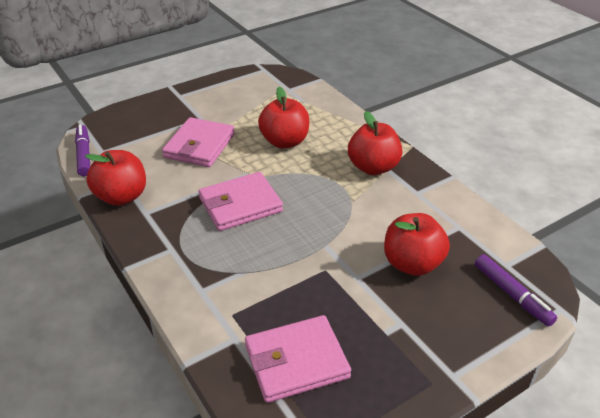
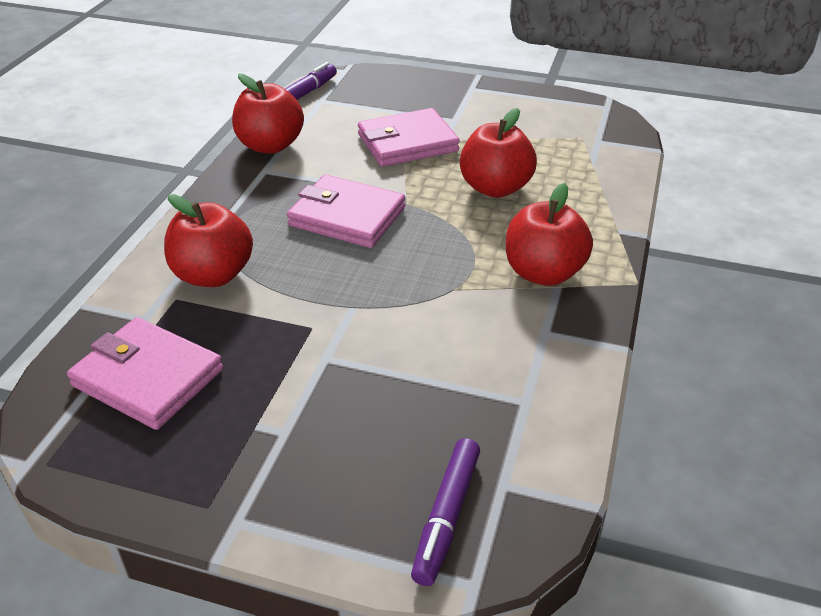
camera: 50 degrees right, 0 degrees up
red apple [384,213,450,276] -> red apple moved to [164,194,253,287]

